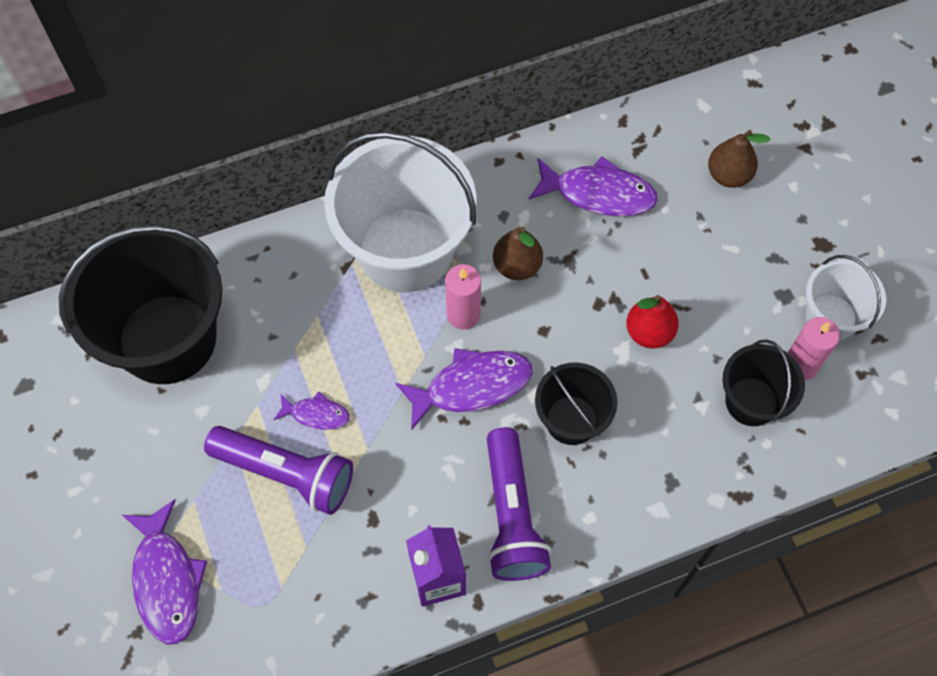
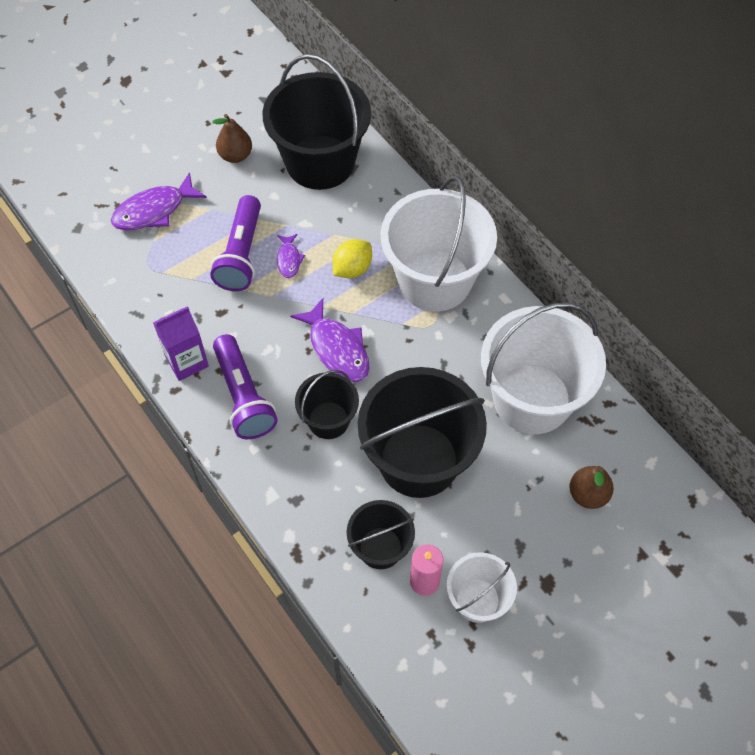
camera: 75 degrees right, 5 degrees down
pink candle [445,264,481,330] -> none
purple flashlight [487,427,551,581] -> purple flashlight turned 90 degrees counterclockwise [213,334,278,439]
brown pear [493,227,543,280] -> brown pear moved to [213,114,252,163]
purple fish [528,156,658,216] -> white bucket [481,302,606,434]
red pear [626,295,679,349] -> black bucket [358,367,487,498]
none -> yellow lemon [333,239,372,278]

